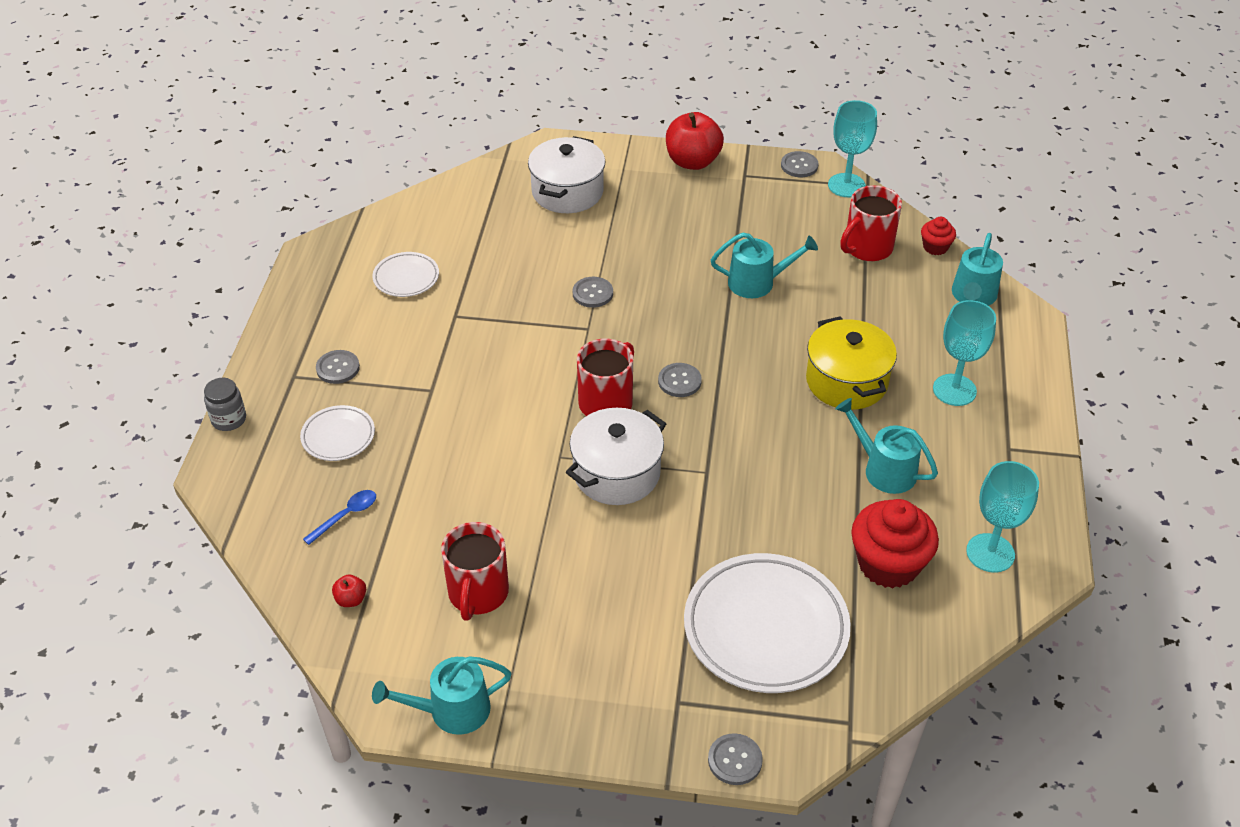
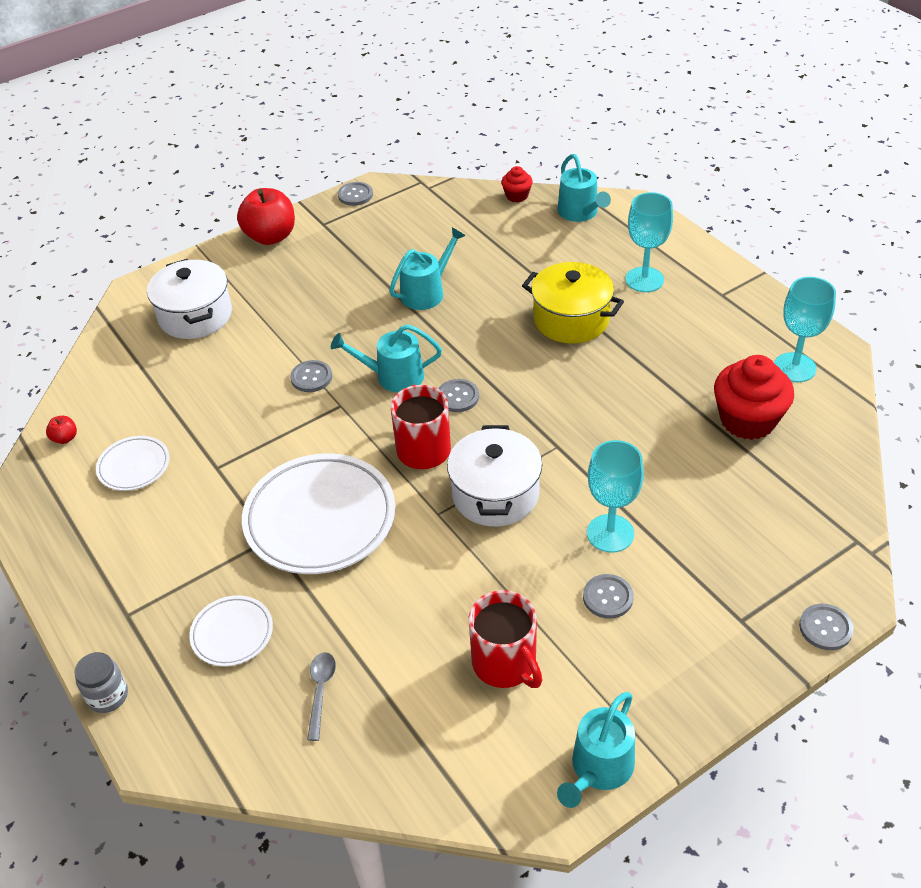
camera: 40 degrees left, 0 degrees up
blue spoon [303,490,376,545] -> grey spoon [307,652,336,741]
grey button [316,350,360,384] -> grey button moved to [583,574,634,619]
red apple [332,574,366,607] -> red apple moved to [46,416,77,444]
white plate [684,553,851,693] -> white plate moved to [242,453,396,574]
turquoise goblet [828,100,877,197] -> turquoise goblet moved to [587,440,644,552]
turquoise watering can [835,398,938,494] -> turquoise watering can moved to [331,324,442,392]
red mug [840,185,902,261] -> none

